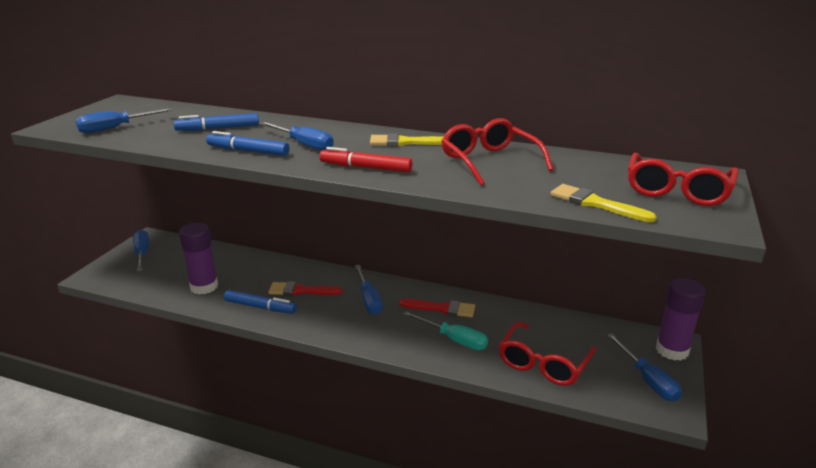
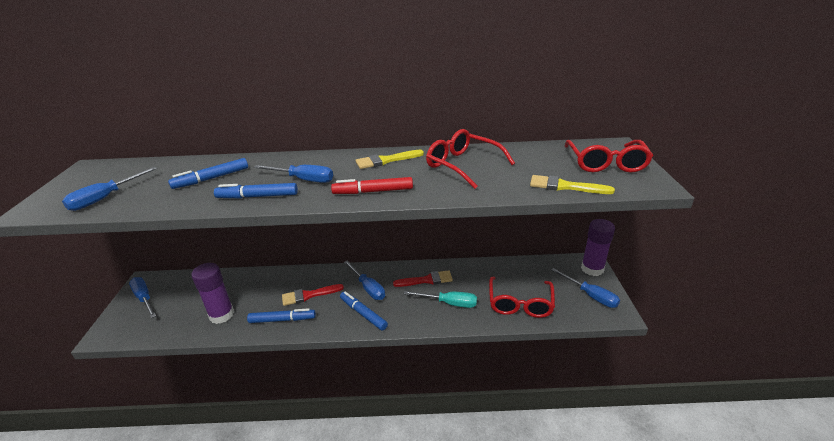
camera: 20 degrees left, 5 degrees up
none -> blue marker [340,291,388,331]

